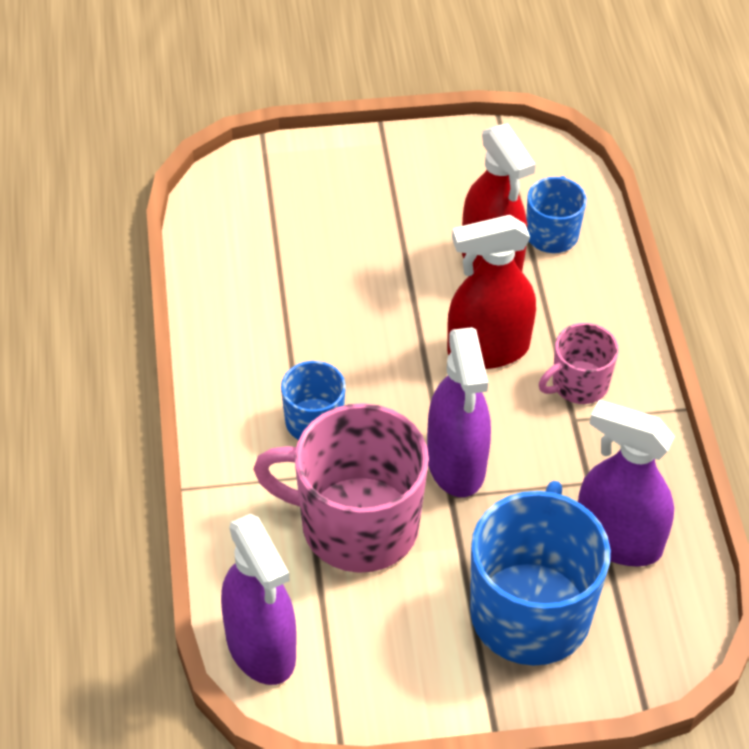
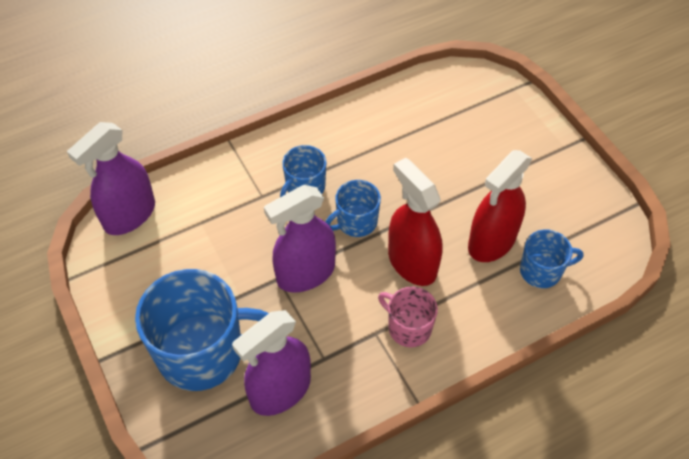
camera: 70 degrees right, 5 degrees up
pink mug [253,403,429,573] -> none
purple spray bottle [578,400,675,566] -> purple spray bottle turned 135 degrees counterclockwise [232,310,311,416]
none -> blue mug [326,180,381,237]

